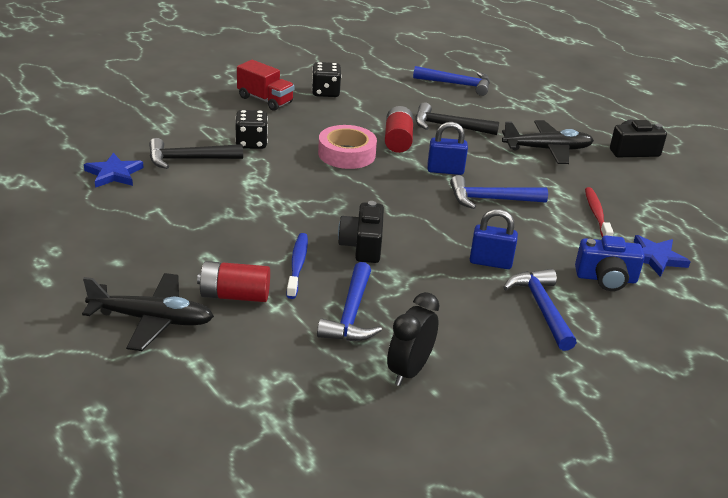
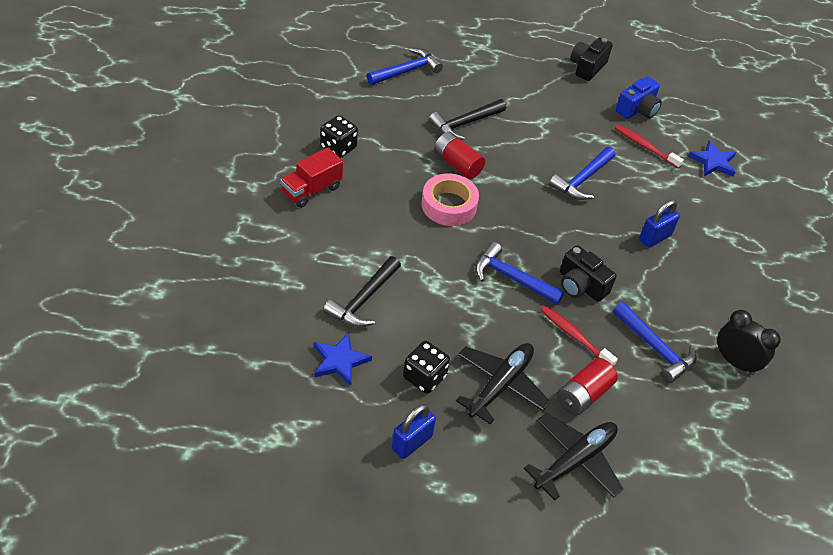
camera: 50 degrees left, 15 degrees up
black dice [235,110,268,149] -> black dice moved to [403,341,450,394]
red truck [237,60,294,111] -> red truck turned 150 degrees clockwise [280,147,343,208]
blue toothbrush [286,233,308,299] -> red toothbrush [541,305,618,367]
black clock [387,292,440,386] -> black clock turned 150 degrees clockwise [717,310,781,375]
blue padlock [427,122,468,175] -> blue padlock moved to [392,404,436,459]
black plane [502,120,594,164] -> black plane moved to [456,343,550,424]
blue hammer [503,269,577,351] -> blue hammer moved to [475,242,564,305]
blue camera [575,236,645,291] -> blue camera moved to [616,76,662,119]

